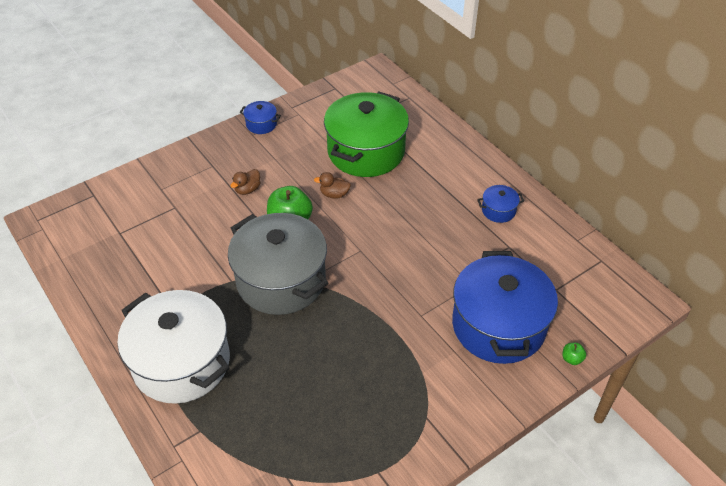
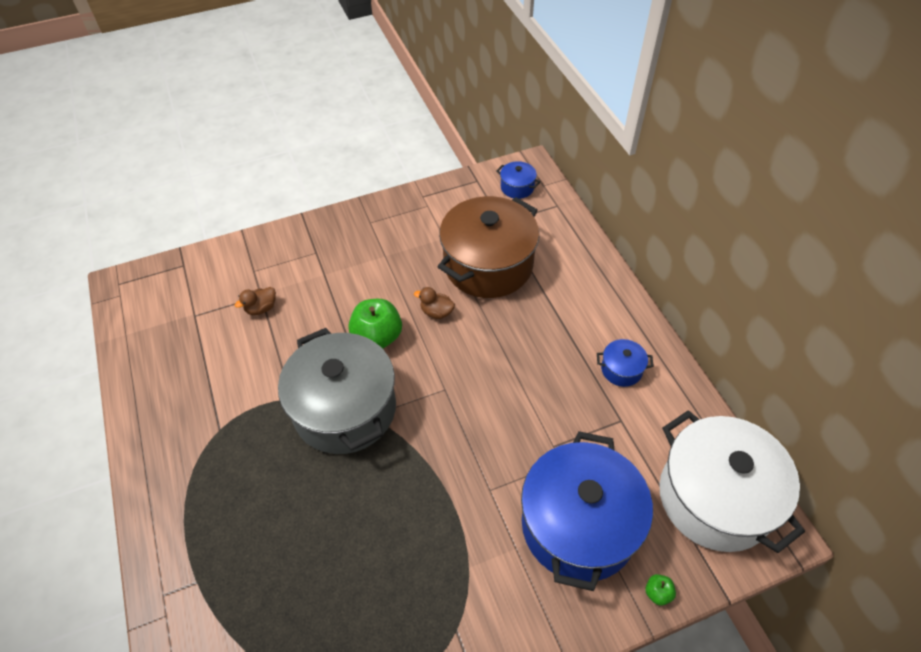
camera: 15 degrees right, 5 degrees up
white pot [117,290,230,404] -> white pot moved to [659,410,805,553]
brown duck [231,169,260,195] -> brown duck moved to [235,287,276,315]
blue pot [240,101,281,134] -> blue pot moved to [496,161,540,199]
green pot [324,91,409,177] -> brown pot [438,196,539,298]

